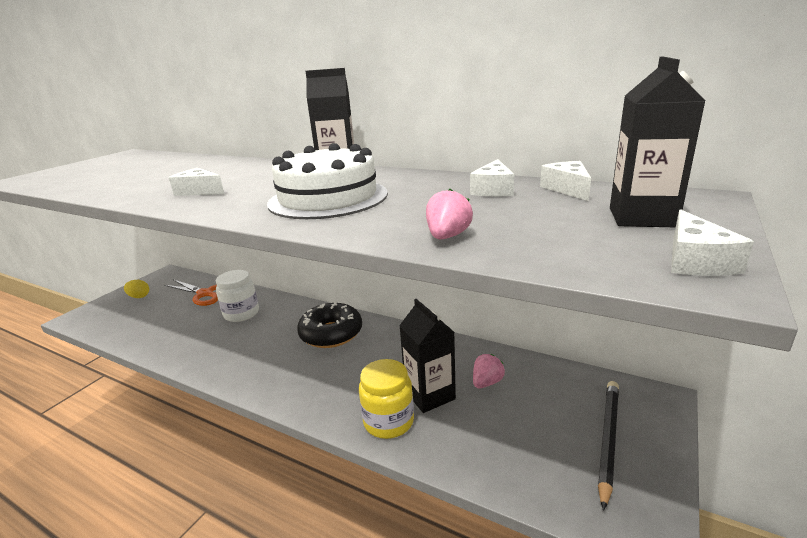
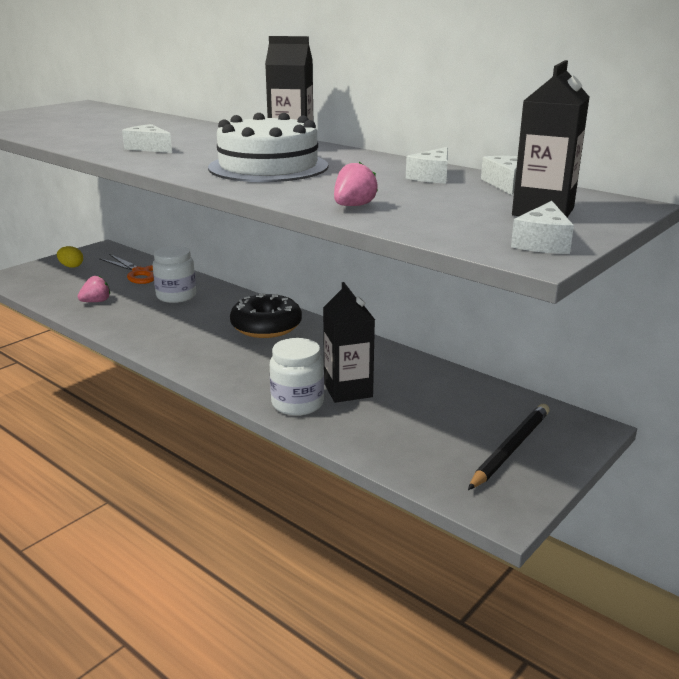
camera: 10 degrees right, 0 degrees up
yellow jar [359,359,414,439] -> white jar [270,338,324,416]
pink strawberry [473,354,505,388] -> pink strawberry moved to [78,276,110,302]

